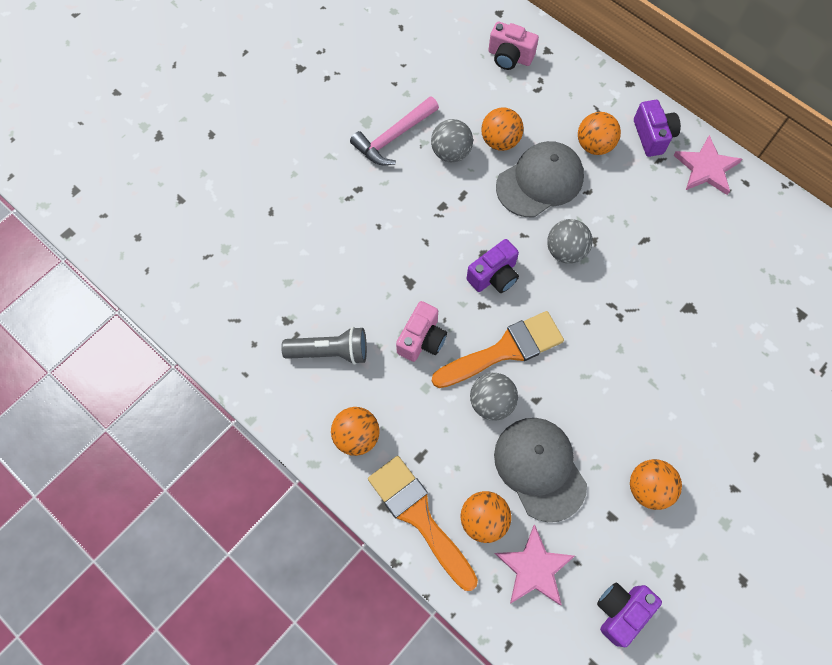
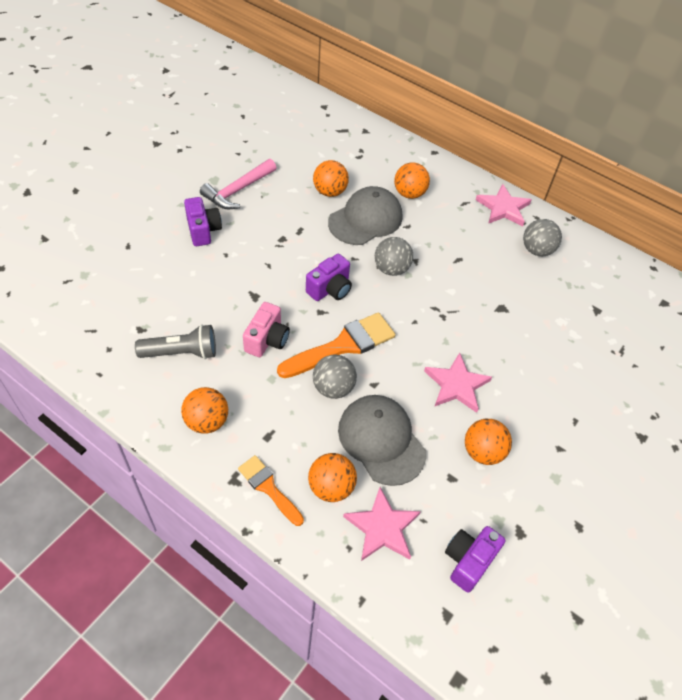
camera: 10 degrees left, 15 degrees down
orange brush [368,456,478,591] -> orange brush [238,455,304,526], size x0.60
grey ball [431,119,473,162] -> grey ball moved to [523,219,562,256]
pink camera [488,21,539,70] -> none
purple camera [634,100,681,157] -> purple camera moved to [184,197,222,246]
none -> pink star [424,352,492,413]

